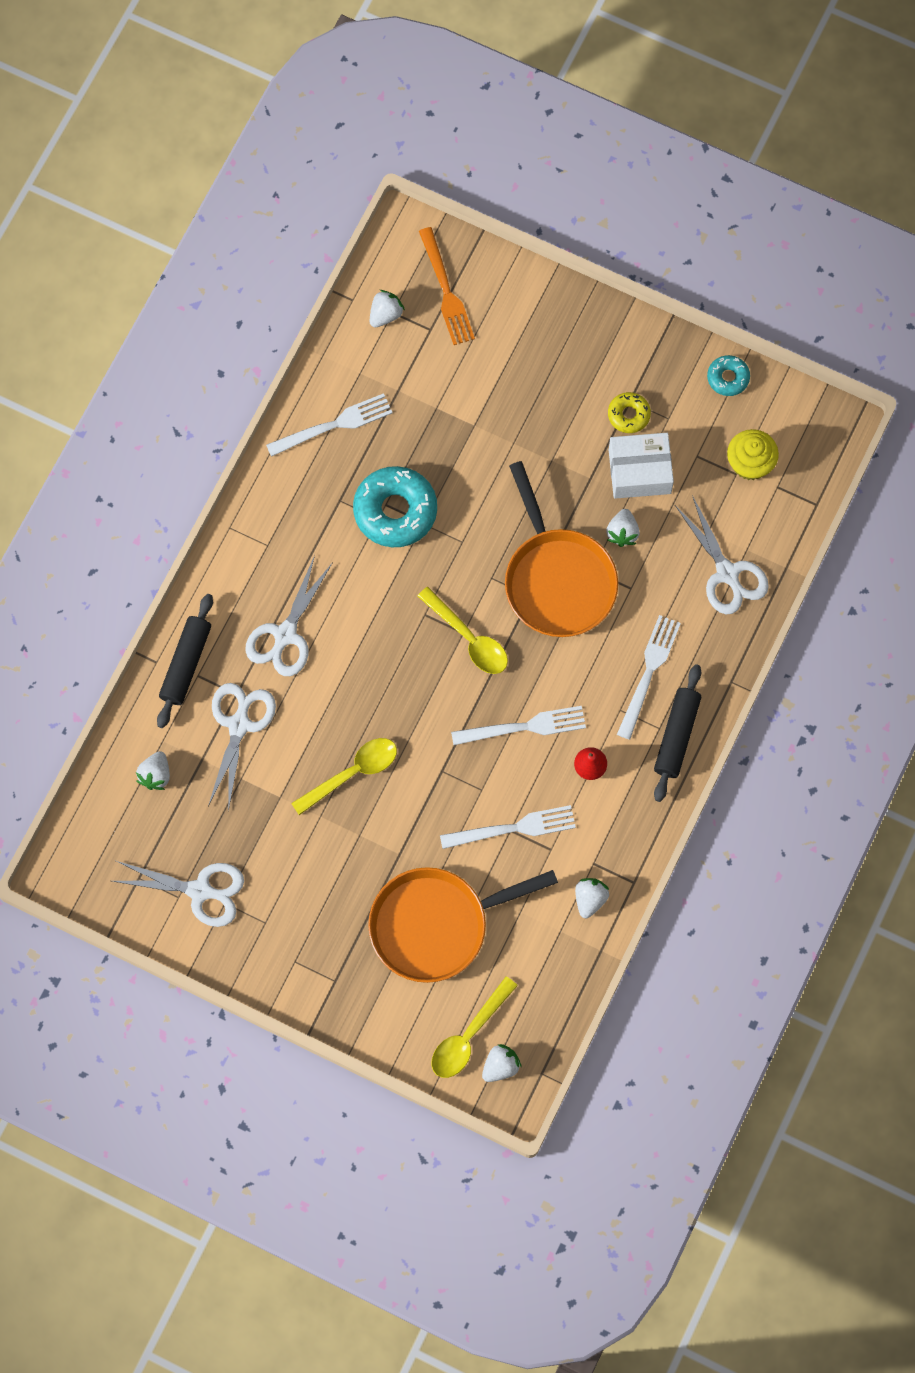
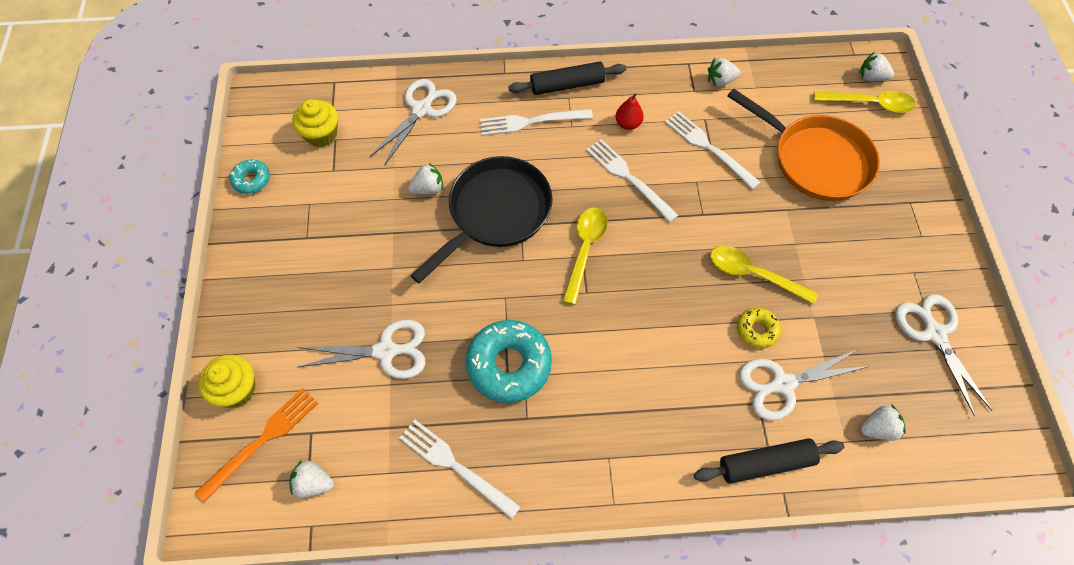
camera: 120 degrees left, 10 degrees down
white scissors [245,555,333,676] -> white scissors moved to [297,320,426,379]
orange pan [505,461,618,637] -> black pan [410,156,553,283]
yellow donut [608,392,651,433] -> yellow donut moved to [737,308,781,349]
white box [609,433,674,499] -> none
none -> yellow cupcake [198,355,255,408]

